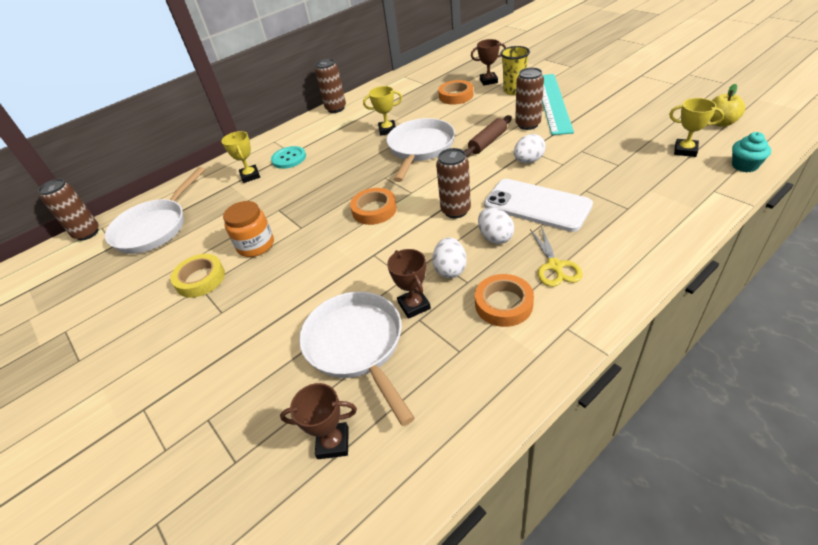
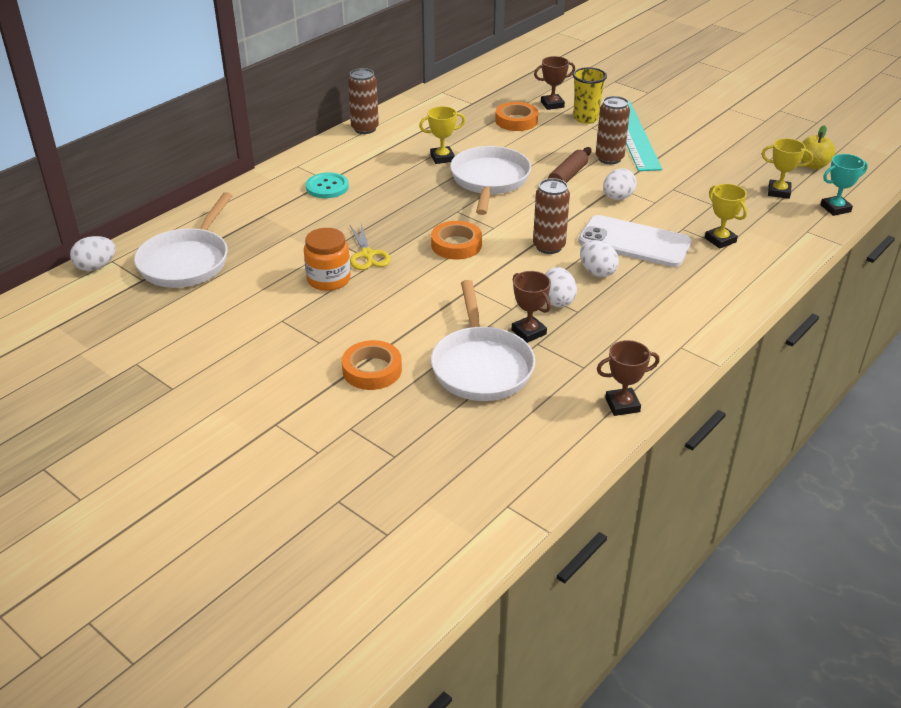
camera: 15 degrees left, 5 degrees down
brown can [38,179,99,241] -> white egg [70,236,116,271]
yellow tape [171,254,225,298] -> none
yellow trophy [222,131,260,183] -> yellow trophy moved to [705,184,747,249]
brown trophy [280,383,357,459] -> brown trophy moved to [597,340,660,416]
white pan [299,292,415,426] -> white pan turned 150 degrees counterclockwise [431,280,535,401]
orange tape [475,274,534,327] -> orange tape moved to [342,340,402,390]
yellow scissors [530,226,583,287] -> yellow scissors moved to [350,224,391,270]
turquoise cupcake [732,132,771,172] -> turquoise trophy [821,154,868,216]

